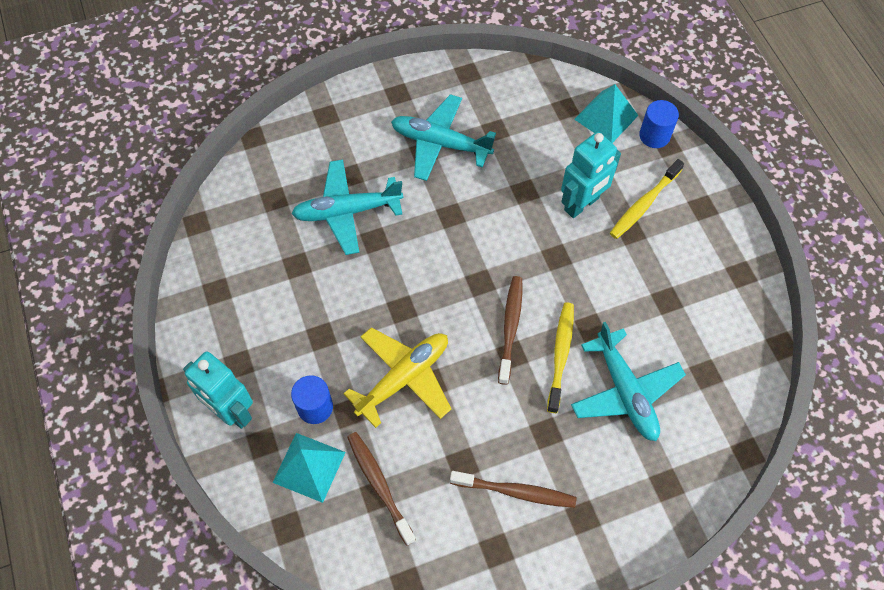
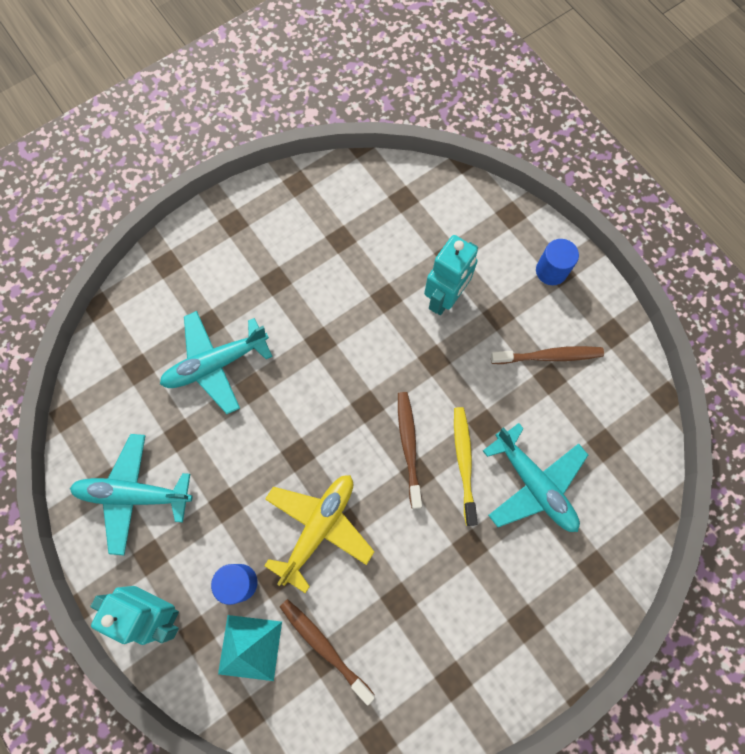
camera: 15 degrees left, 10 degrees up
turquoise plane [391,94,496,181] -> turquoise plane moved to [70,434,192,555]
brown toothbrush [450,471,577,508] -> brown toothbrush moved to [491,346,604,364]
turquoise pyramid [574,84,639,143] -> none
yellow toothbrush [610,159,684,239] -> none
blue cylinder [639,100,679,148] -> blue cylinder moved to [536,239,579,285]

